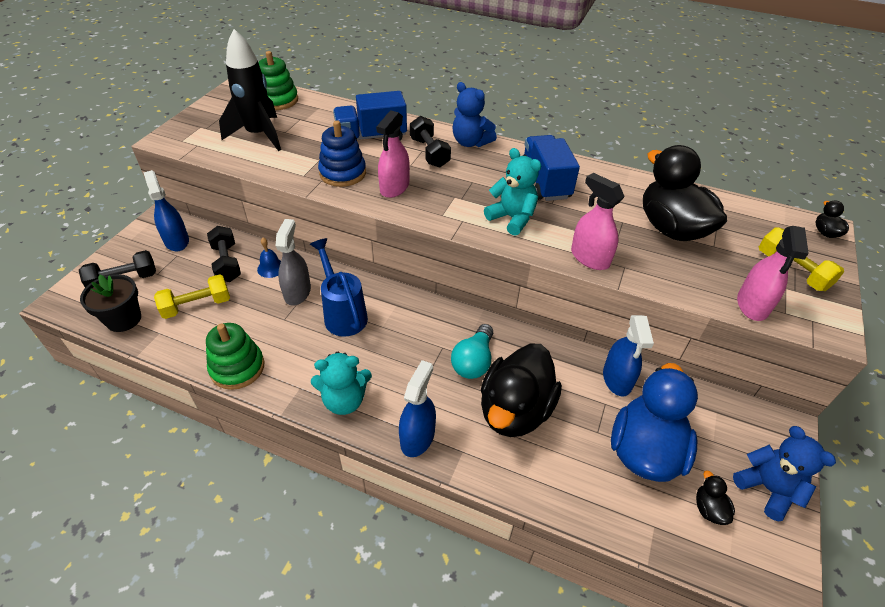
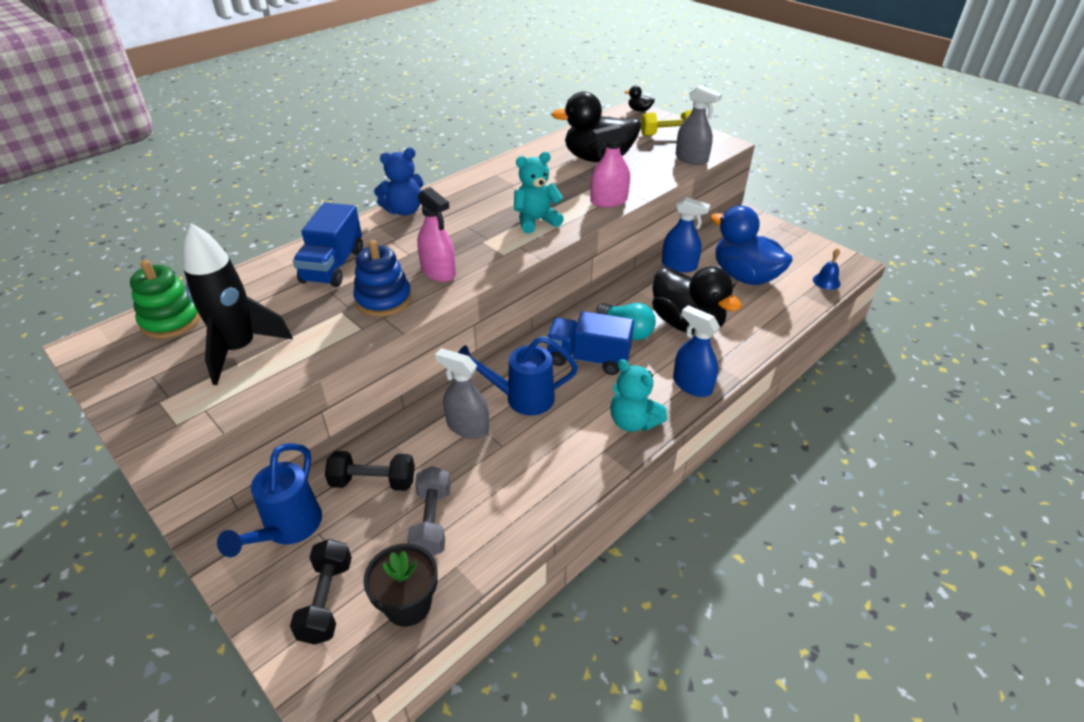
camera: 65 degrees left, 5 degrees down
blue spray bottle [143,170,189,251] -> blue watering can [217,443,322,557]
yellow dumbbell [154,274,230,319] -> grey dumbbell [407,466,451,556]
green stacking toy [206,323,265,390] -> none
blue bell [257,238,281,278] -> blue bell moved to [813,248,841,290]
turquoise teddy bear [311,352,372,415] -> turquoise teddy bear turned 120 degrees clockwise [610,359,667,432]
black dumbbell [410,116,451,167] -> none
blue truck [522,135,580,201] -> blue truck moved to [546,311,634,375]
black duck [696,470,735,525] -> none
blue teddy bear [733,426,836,522] -> none
pink spray bottle [737,226,809,321] -> grey spray bottle [676,85,722,165]

